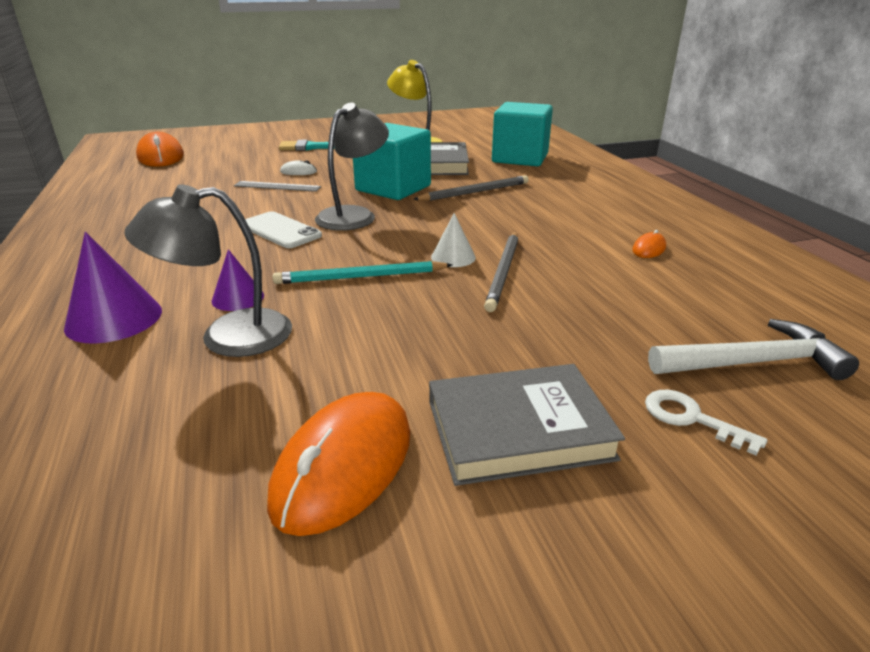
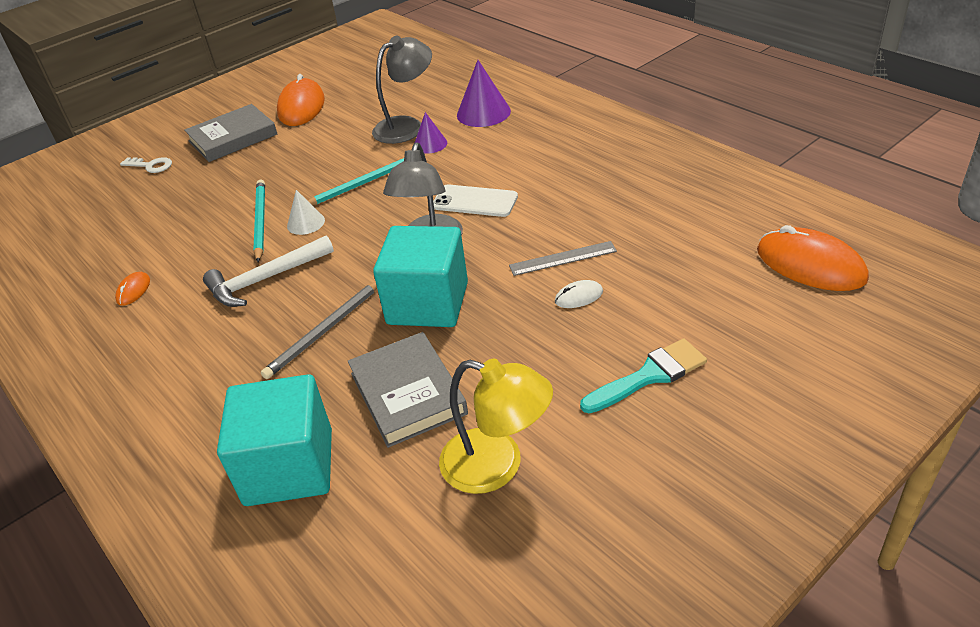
camera: 160 degrees right, 10 degrees up
grey pencil [484,232,518,312] -> turquoise pencil [253,180,265,262]
white hammer [648,319,859,380] -> white hammer moved to [203,235,334,307]

